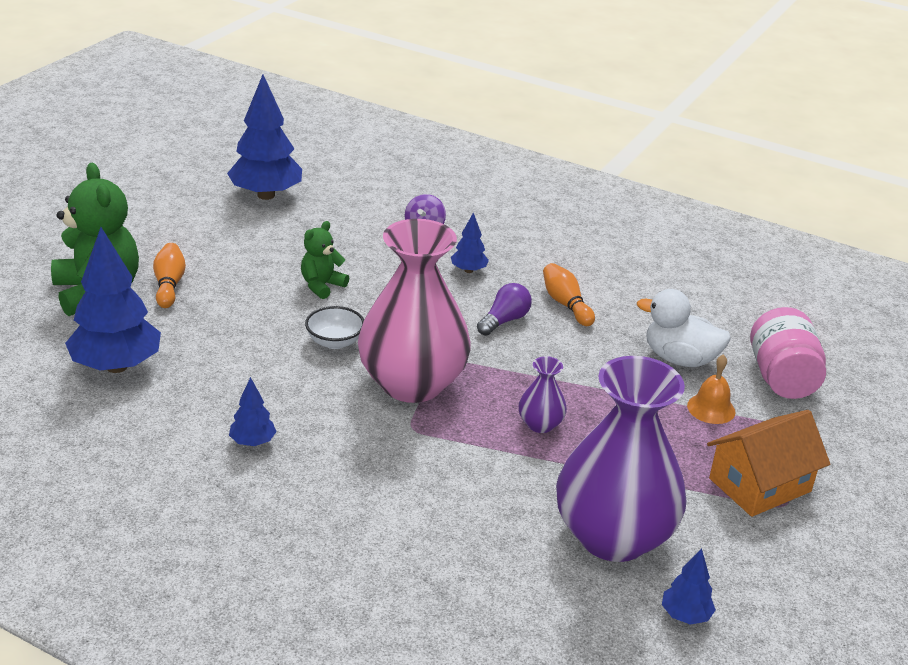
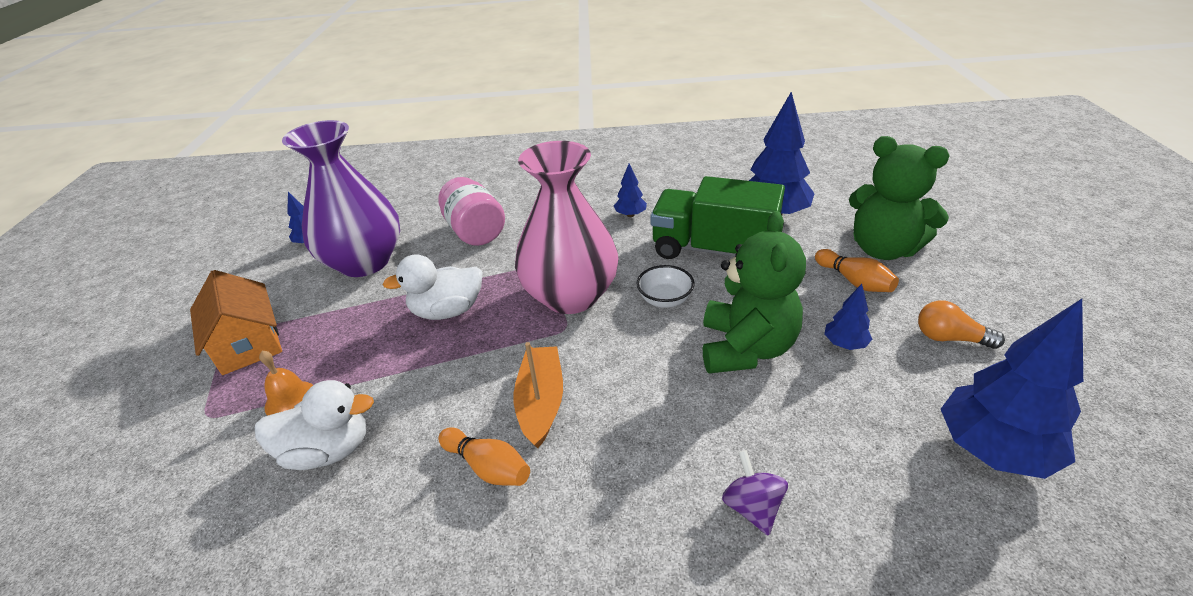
camera: 155 degrees right, 5 degrees up
green teddy bear [301,221,349,299] -> green teddy bear [703,211,806,374], size x1.91
blue tree [451,213,489,273] -> blue tree moved to [824,284,872,350]
purple light bulb [477,283,532,336] -> orange boat [513,342,563,448]
purple vase [519,356,567,433] -> white duck [382,254,483,320]
orange house [707,410,830,517] -> orange house turned 60 degrees counterclockwise [190,270,282,375]
pink jar [750,307,826,399] -> pink jar moved to [438,177,505,246]
none -> green truck [650,176,785,259]
none -> orange light bulb [918,300,1005,349]

